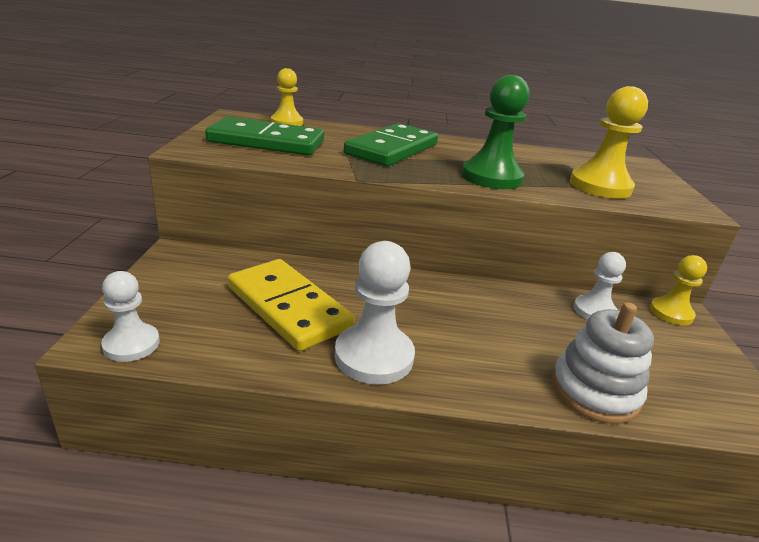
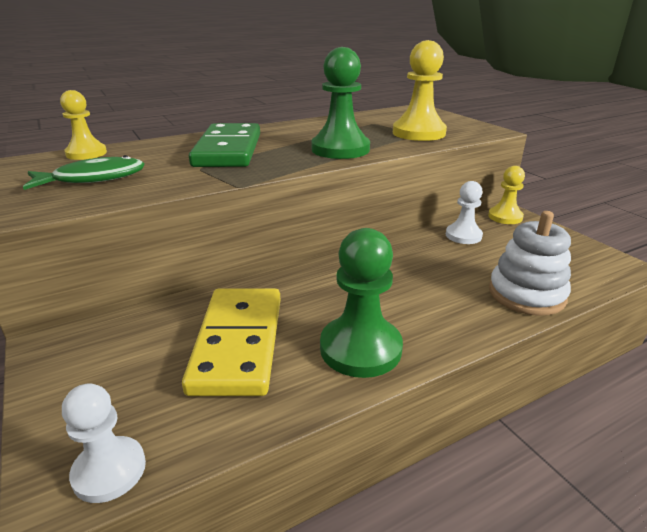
camera: 30 degrees left, 0 degrees up
green domino [205,116,324,156] -> green fish [23,155,145,190]
yellow domino [228,259,355,351] -> yellow domino turned 75 degrees clockwise [182,288,280,396]
white pawn [334,241,415,385] -> green pawn [320,228,403,378]

